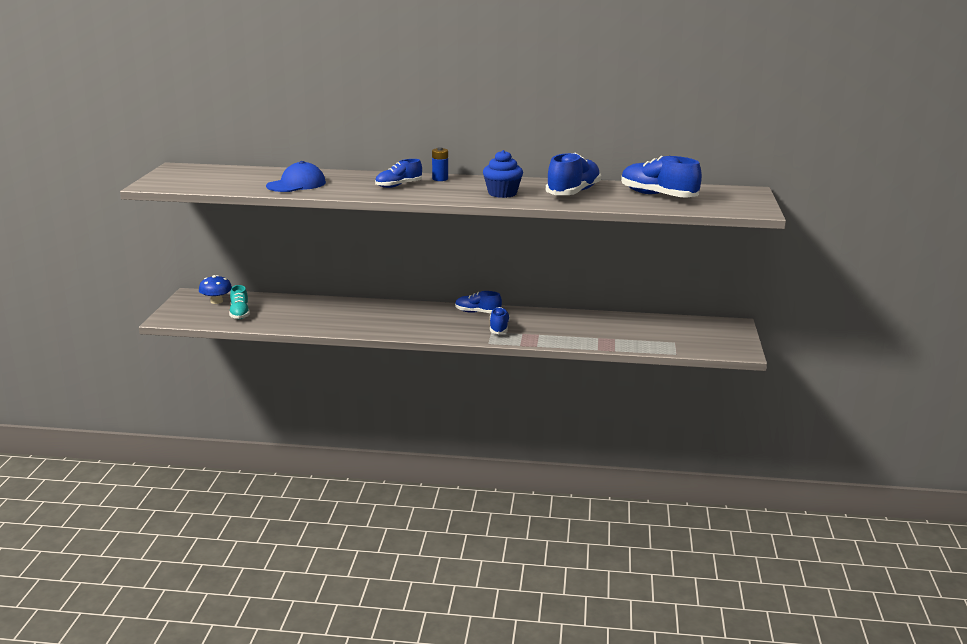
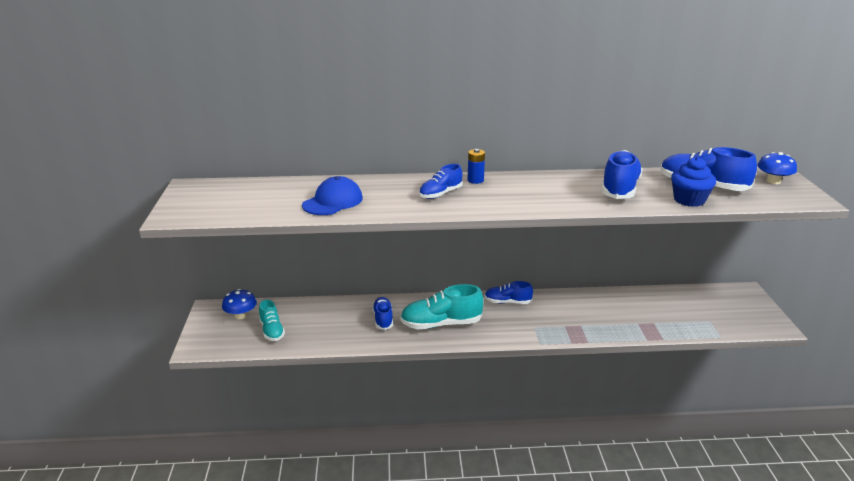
camera: 10 degrees left, 5 degrees up
blue cupcake [483,150,523,198] -> blue cupcake moved to [671,157,716,207]
blue shoe [490,307,510,334] -> blue shoe moved to [372,297,393,330]
none -> turquoise shoe [400,284,483,329]
none -> blue mushroom [757,152,797,184]

